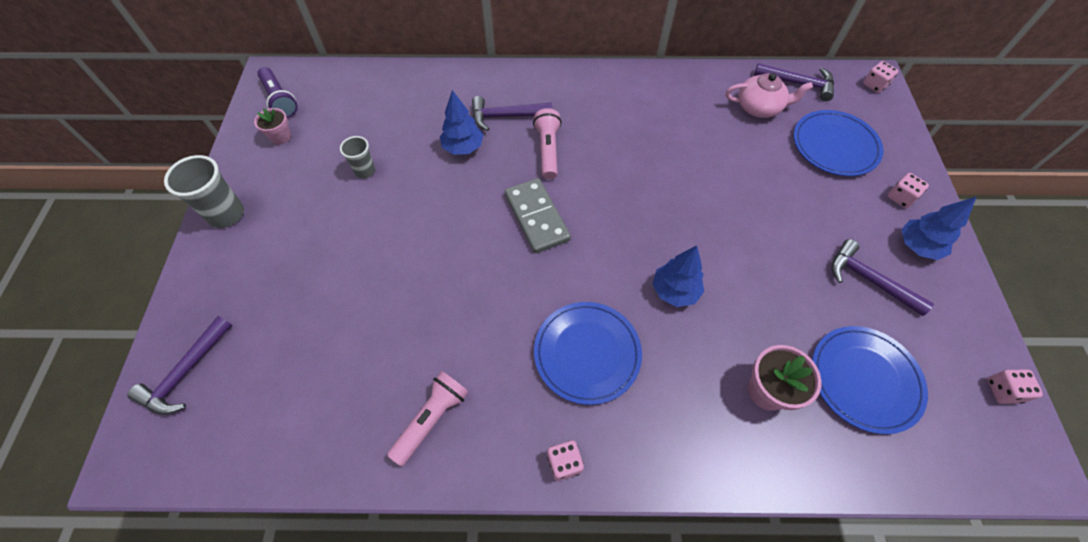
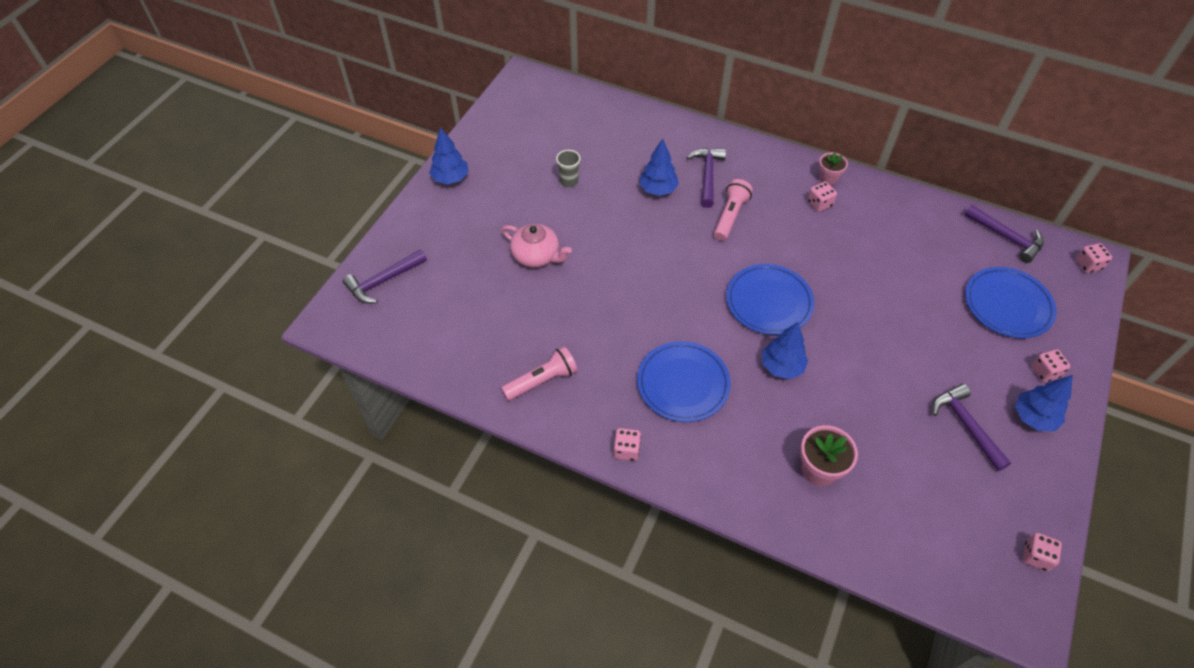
camera: 25 degrees right, 5 degrees down
grey cup [164,155,244,228] -> blue tree [429,127,469,184]
pink flower pot [254,108,291,145] -> pink flower pot moved to [819,152,848,185]
purple flashlight [257,67,298,118] -> none
purple hammer [472,96,552,131] -> purple hammer turned 75 degrees clockwise [687,148,726,208]
grey domino [505,178,571,253] -> none
pink teapot [726,73,813,118] -> pink teapot moved to [502,224,572,267]
blue plate [812,326,928,434] -> blue plate moved to [726,264,814,335]
none -> pink dice [807,182,837,212]

